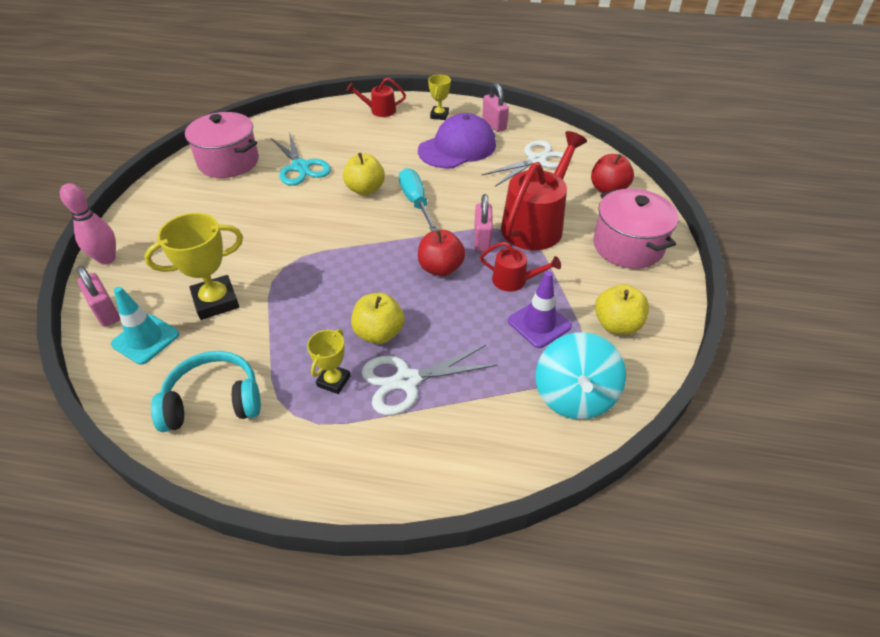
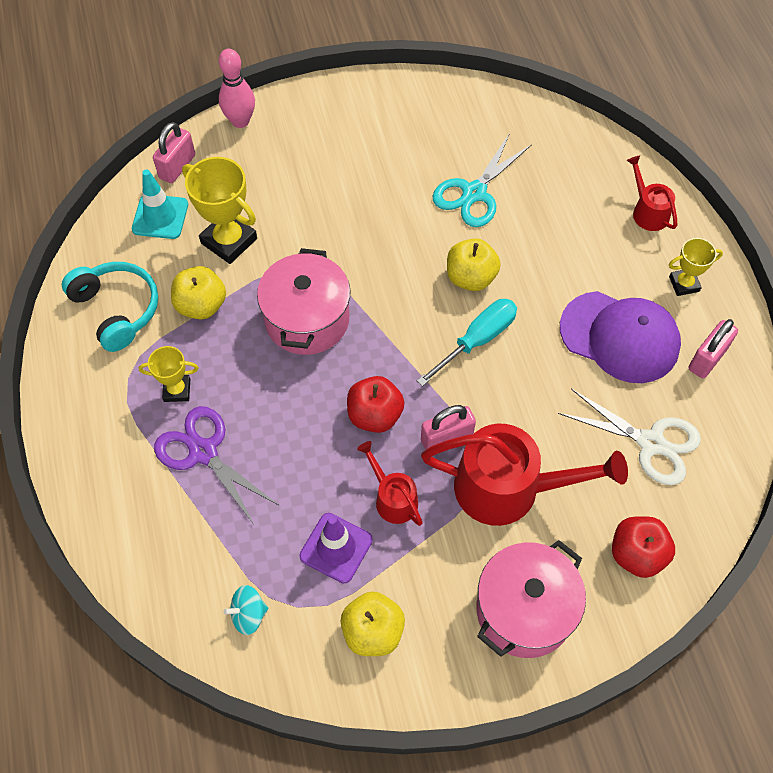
camera: 65 degrees right, 15 degrees up
pink pot [185,112,259,178] -> pink pot moved to [257,248,351,355]
yellow apple [351,293,404,344] -> yellow apple moved to [171,266,226,319]
white scissors [361,345,497,415] -> purple scissors [154,406,278,524]
red watering can [480,242,561,292] -> red watering can turned 150 degrees clockwise [357,441,423,526]
turquoise spinning top [536,332,626,419] -> turquoise spinning top [223,585,268,635], size x0.51

